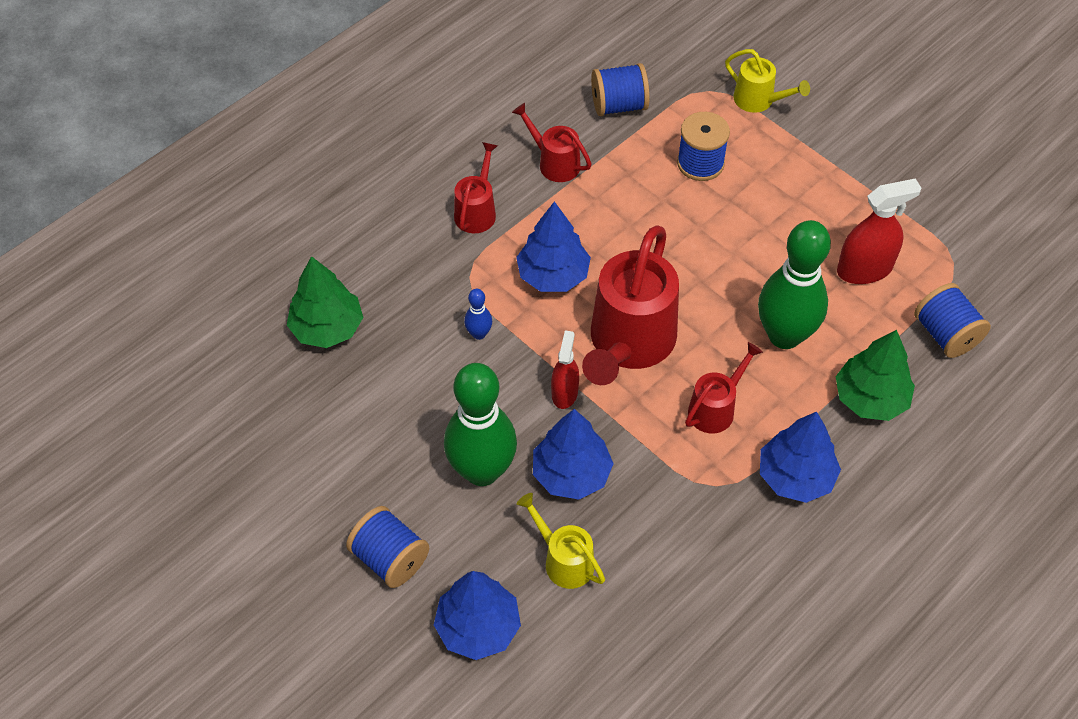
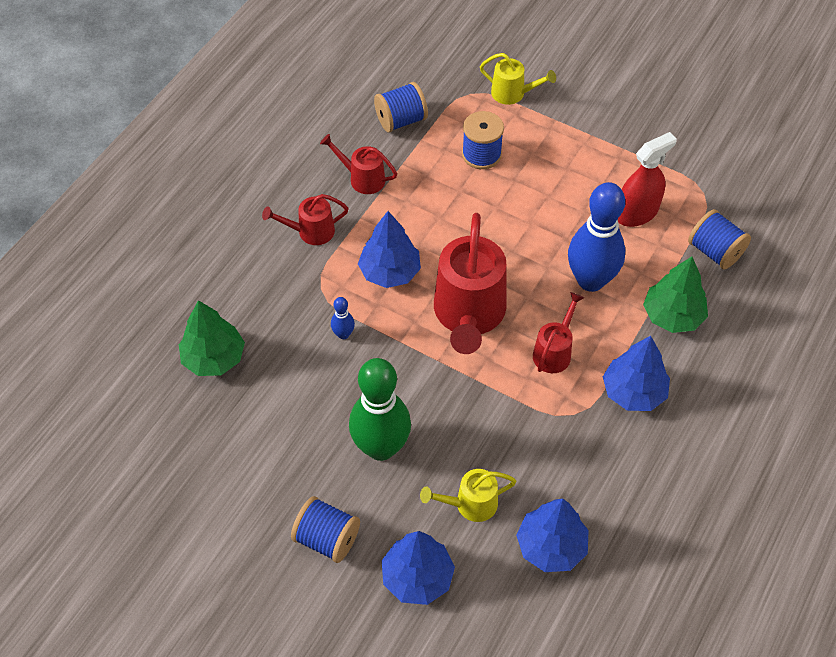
camera: 15 degrees left, 0 degrees up
red watering can [454,142,498,233] -> red watering can turned 105 degrees counterclockwise [262,194,348,245]
yellow watering can [517,493,605,589] -> yellow watering can turned 45 degrees counterclockwise [420,469,516,522]
blue tree [533,409,614,500] -> blue tree moved to [516,499,588,572]
red spray bottle [551,330,579,409] -> none
green bowling pin [758,220,831,349] -> blue bowling pin [568,182,625,292]

